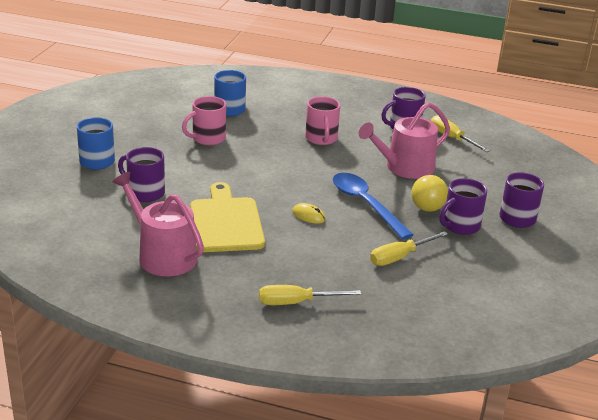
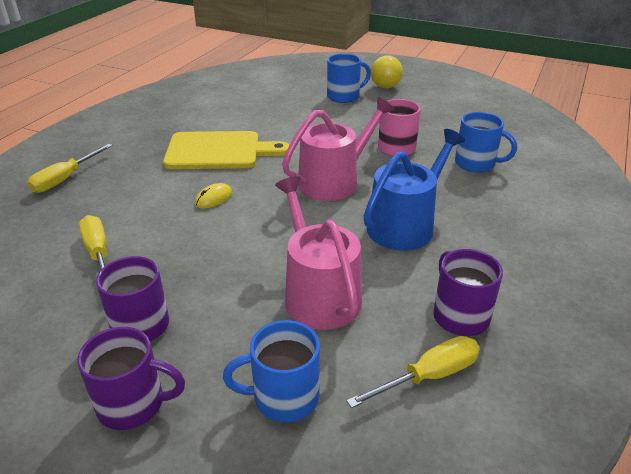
camera: 100 degrees right, 5 degrees up
pink watering can [112,172,204,276] -> pink watering can moved to [282,97,395,201]
purple mug [118,147,165,202] -> none
yellow screwdriver [259,285,361,305] -> yellow screwdriver turned 150 degrees counterclockwise [27,144,113,193]
pink mug [305,96,340,145] -> blue watering can [364,129,465,251]
blue spoon [333,173,413,240] -> none
yellow ball [411,175,448,212] -> yellow ball moved to [371,55,403,88]
none -> blue mug [223,320,320,422]

